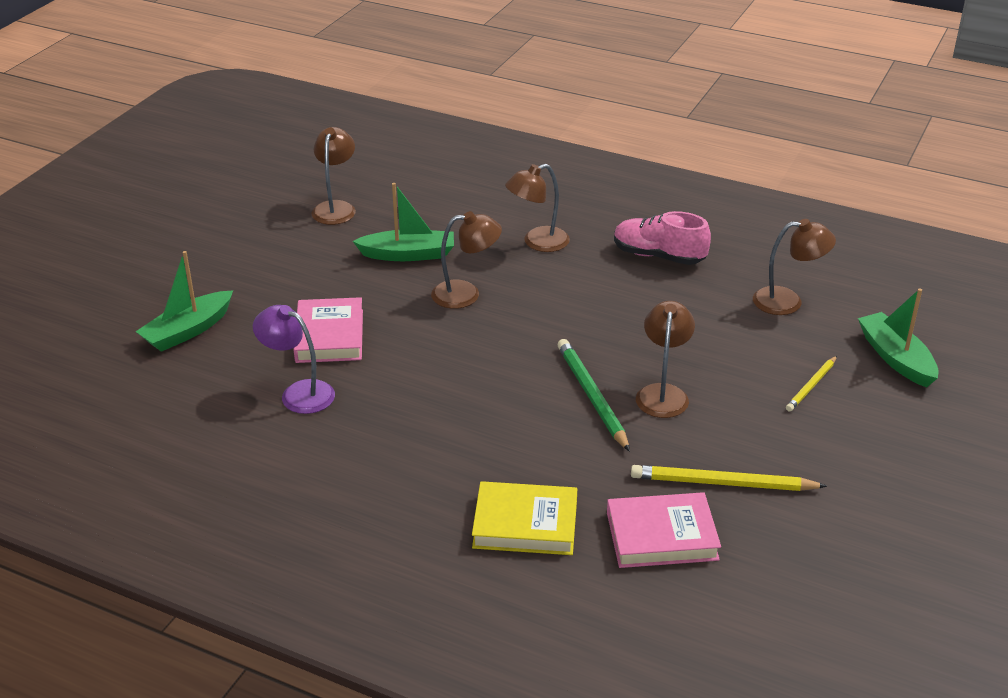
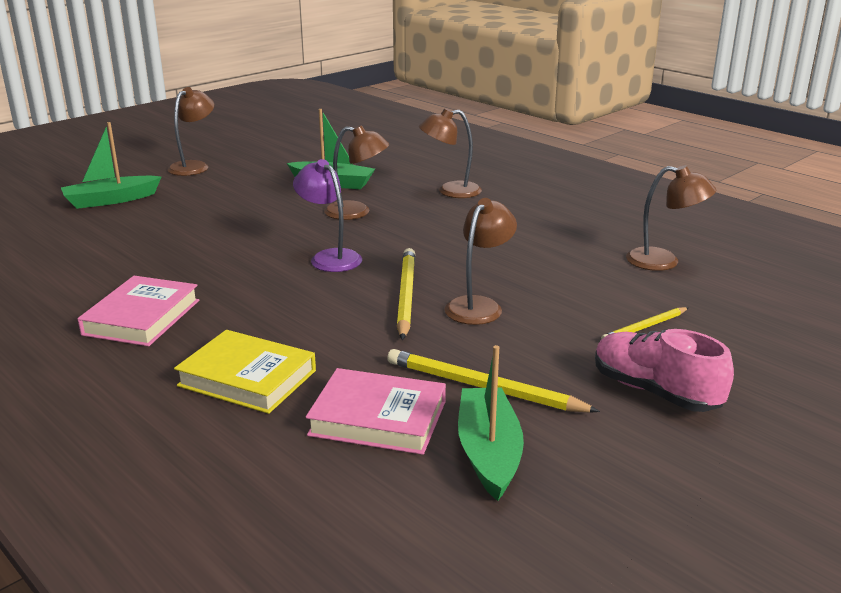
camera: 20 degrees right, 10 degrees down
purple lamp [253,305,335,414] -> purple lamp moved to [293,159,362,272]
pink book [294,297,363,363] -> pink book moved to [78,276,199,346]
brown lamp [311,127,356,225] -> brown lamp moved to [168,87,214,176]
green pencil [558,339,630,452] -> yellow pencil [397,248,415,340]
pink shoe [614,211,711,265] -> pink shoe moved to [595,329,734,412]
green boat [858,289,938,387] -> green boat moved to [458,345,524,501]

